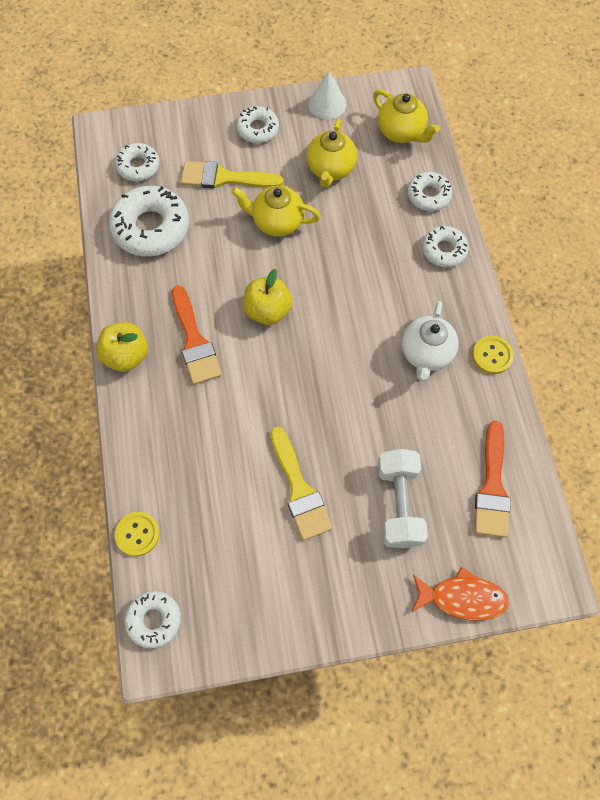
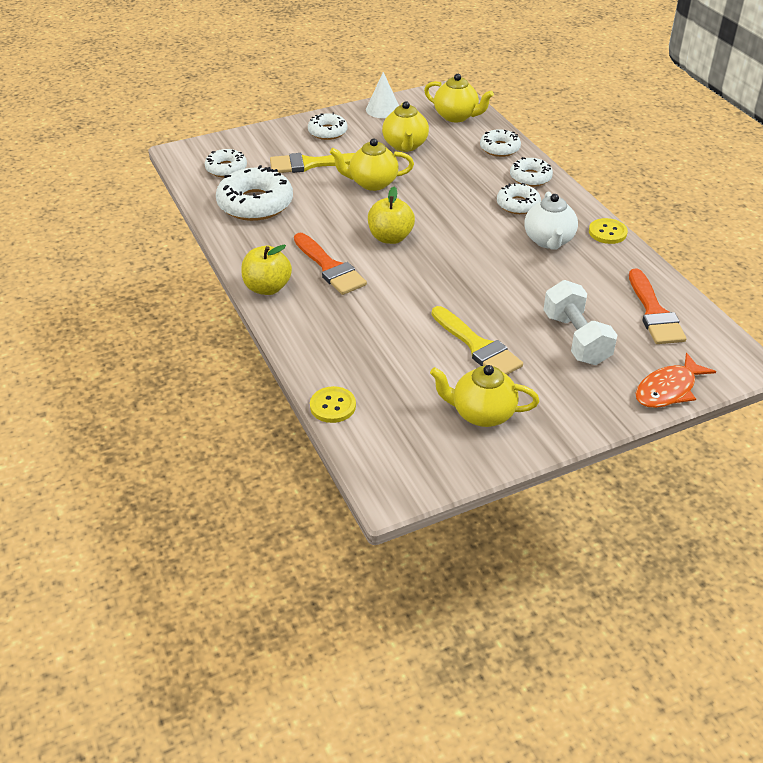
camera: 15 degrees left, 25 degrees down
white donut [125,591,181,648] -> white donut moved to [497,183,541,214]
orange fish [411,567,509,620] -> orange fish turned 150 degrees clockwise [635,353,716,408]
none -> yellow teapot [430,365,539,427]

